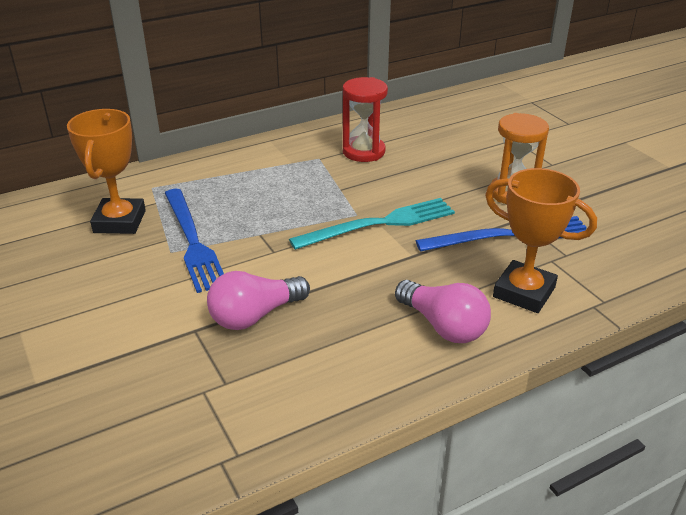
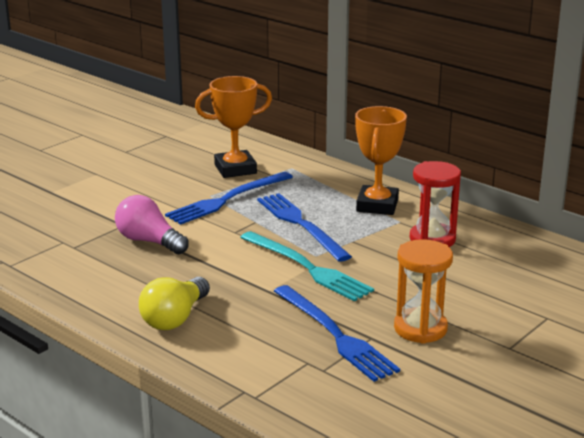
camera: 70 degrees right, 10 degrees down
pink light bulb [395,280,491,343] -> yellow light bulb [139,277,210,330]
orange trophy [485,168,597,313] -> orange trophy moved to [355,106,407,215]
none -> blue fork [257,193,352,262]

